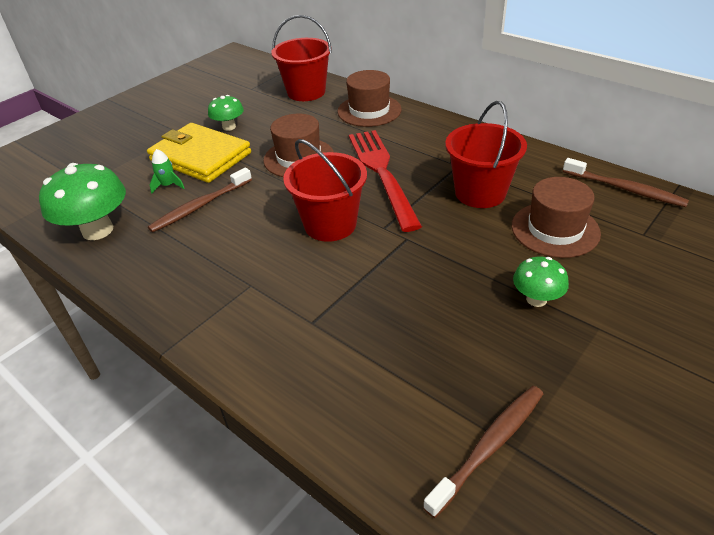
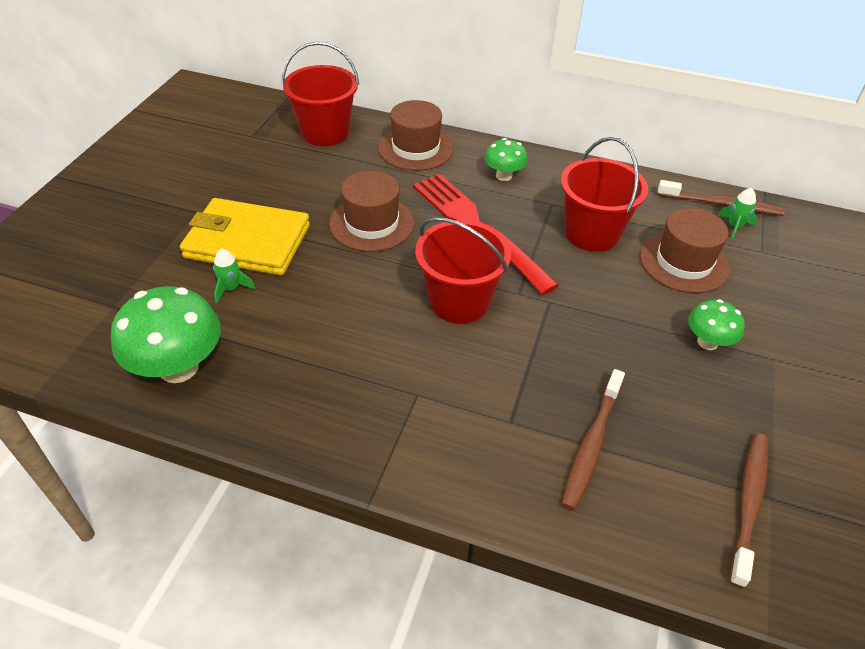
camera: 25 degrees left, 5 degrees up
brown toothbrush [148,168,252,233] -> brown toothbrush moved to [561,369,625,510]
green mushroom [208,95,244,131] -> green mushroom moved to [485,138,528,181]
none -> green rocket [718,188,757,239]

